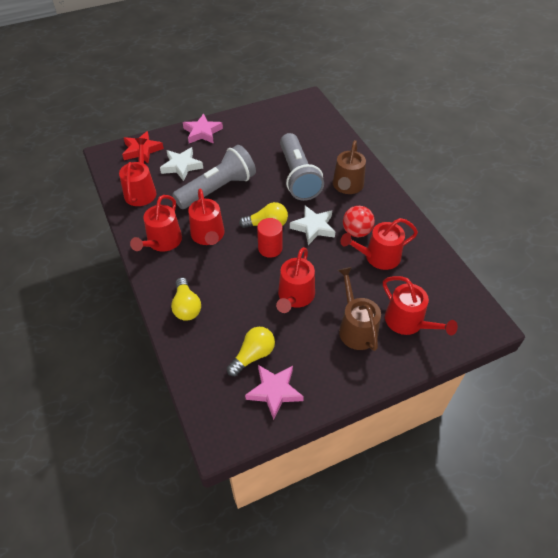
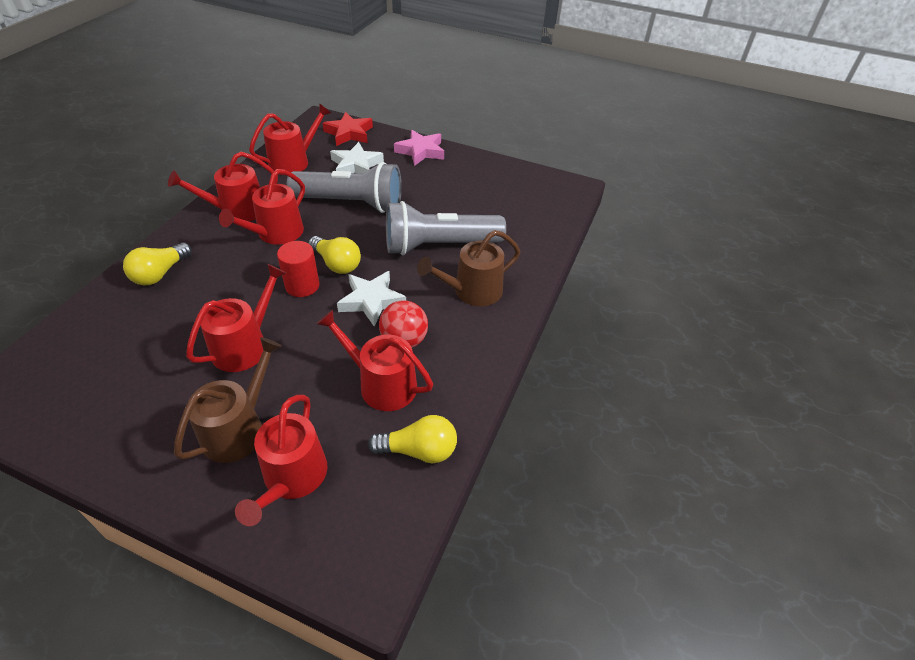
camera: 45 degrees right, 5 degrees down
yellow light bulb [227,327,275,376] -> yellow light bulb moved to [368,415,457,463]
pink star [245,365,304,420] -> none
red watering can [276,247,315,313] -> red watering can turned 150 degrees clockwise [186,264,286,372]
grey flashlight [280,133,324,201] -> grey flashlight turned 45 degrees clockwise [386,201,506,255]

